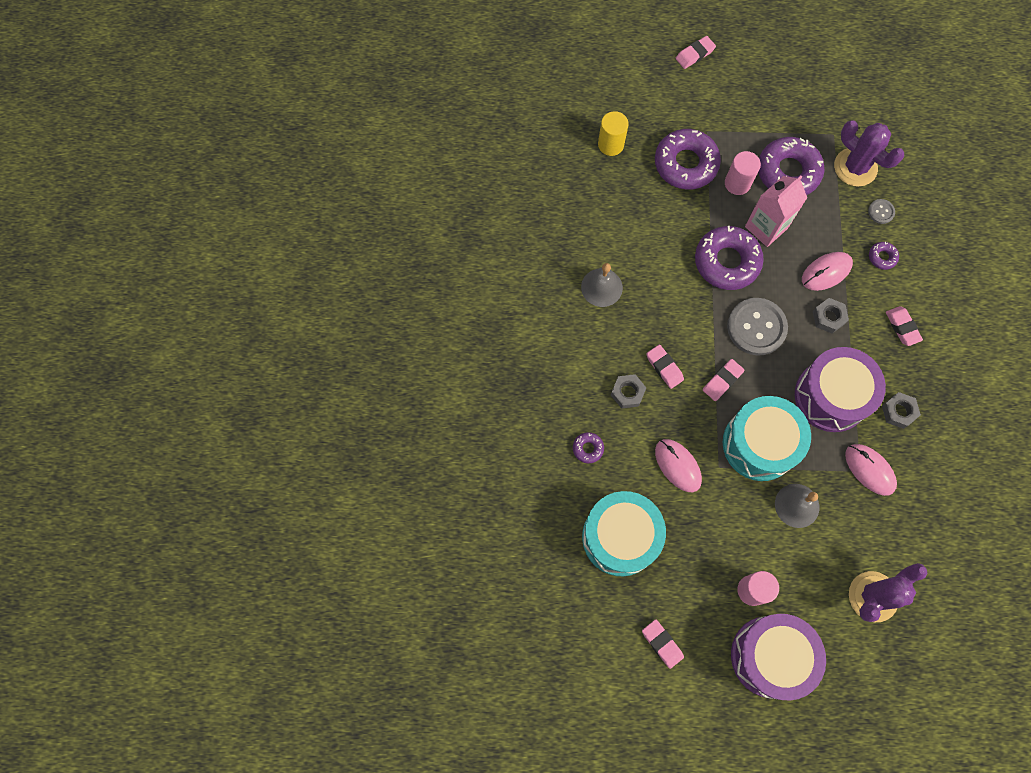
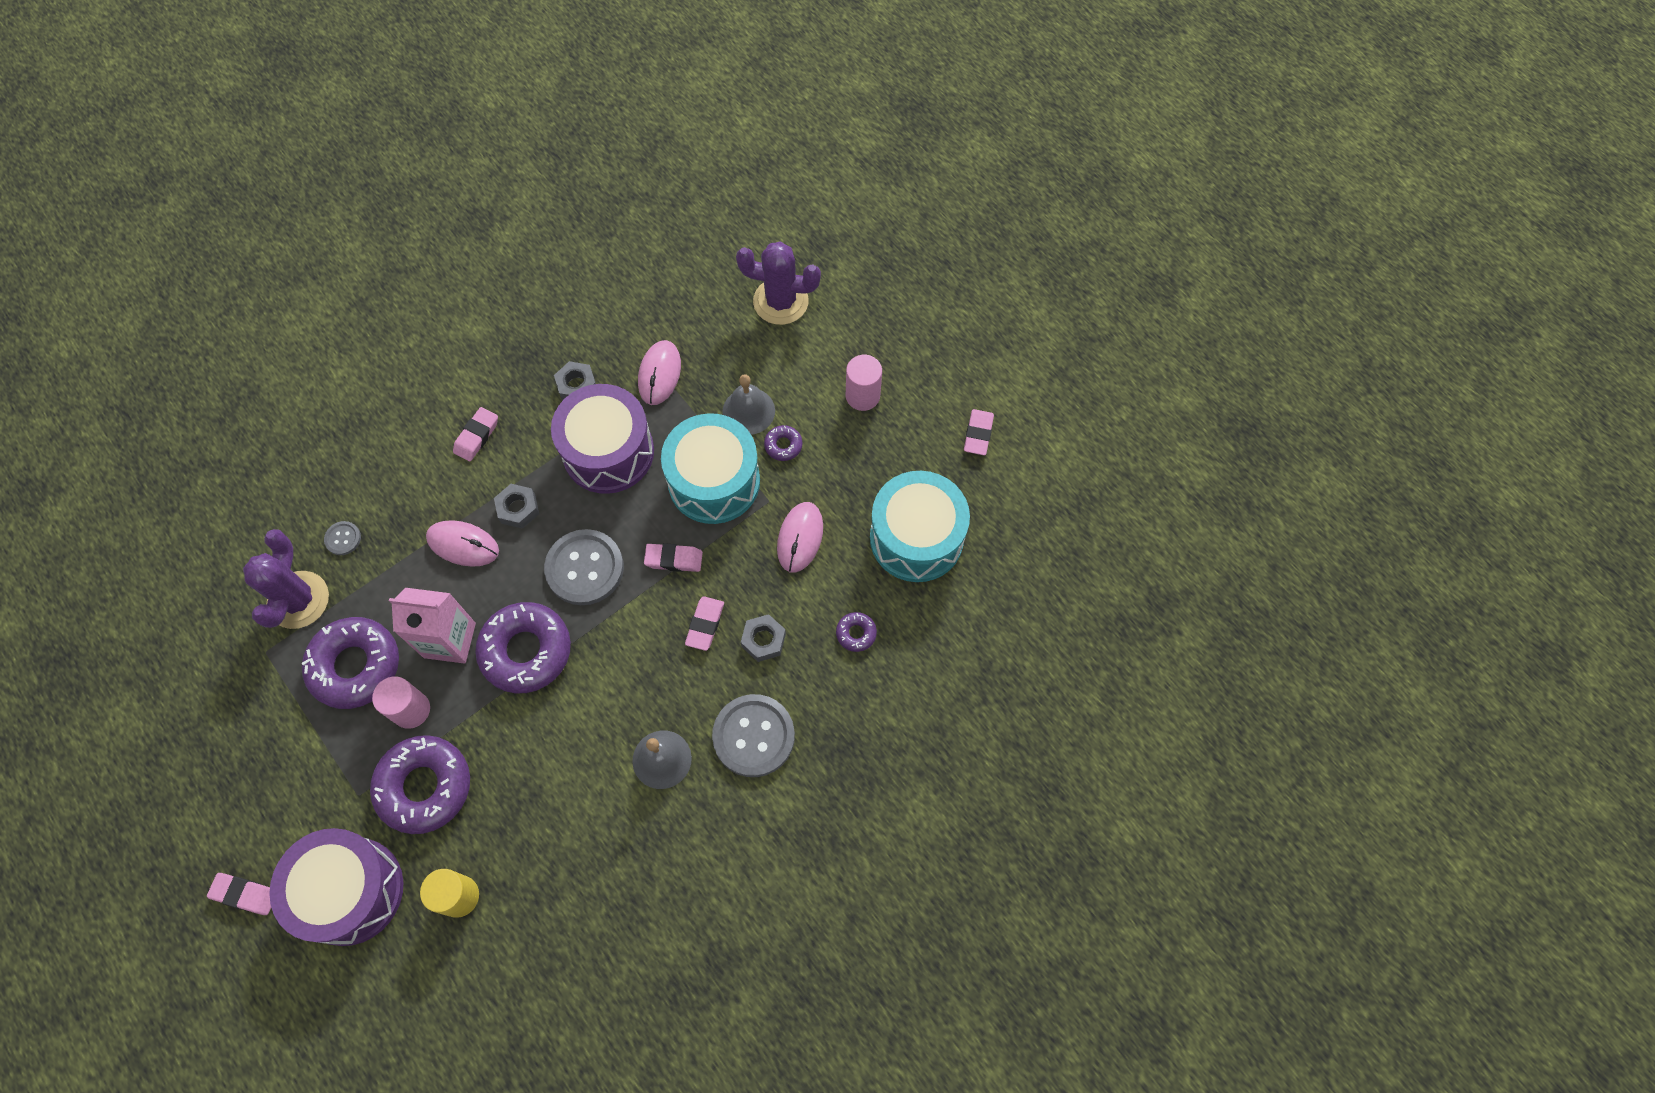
camera: 130 degrees left, 5 degrees down
purple drum [731,614,826,700] -> purple drum moved to [269,828,403,946]
purple donut [869,242,899,270] -> purple donut moved to [764,425,802,461]
none -> grey button [712,694,795,777]

